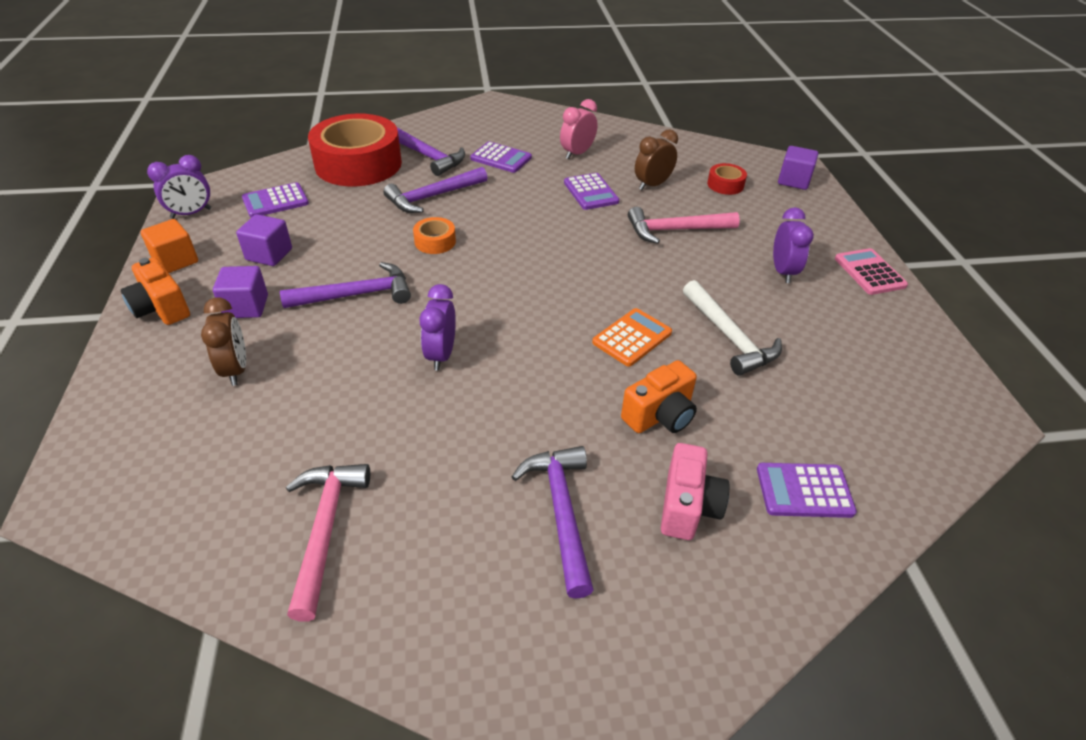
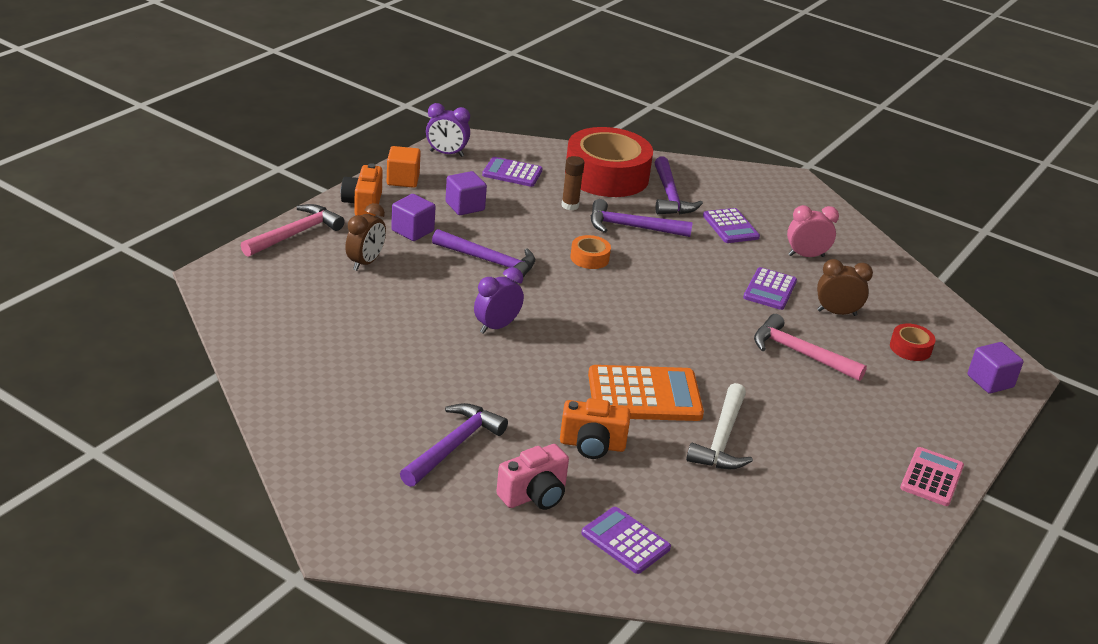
camera: 40 degrees right, 10 degrees down
pink hammer [286,464,370,622] -> pink hammer moved to [240,204,345,257]
orange calculator [592,308,672,366] -> orange calculator [588,365,704,421], size x1.62
purple clock [773,207,814,283] -> none
none -> brown glue stick [561,156,584,210]

